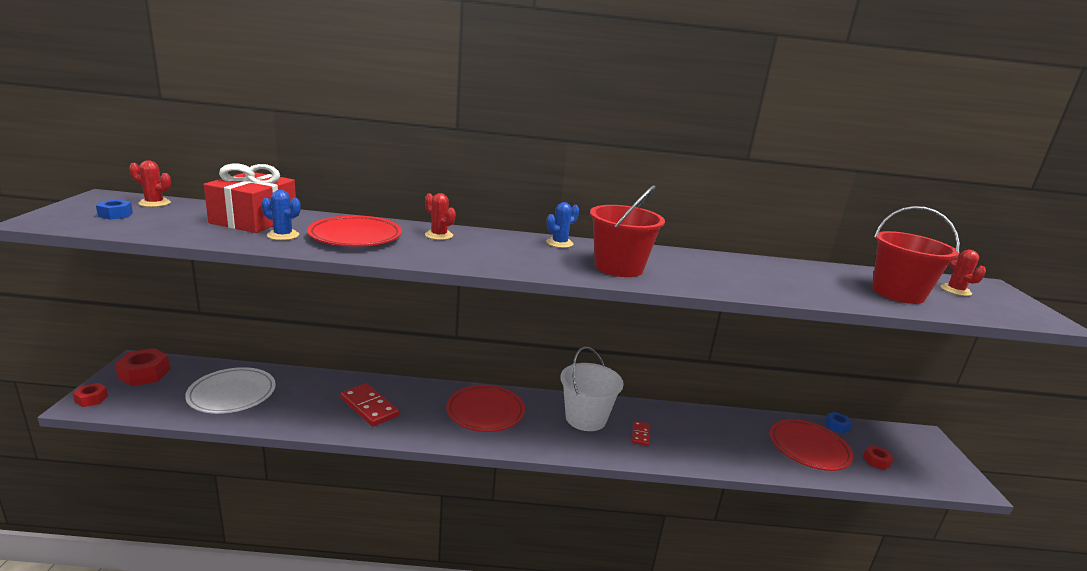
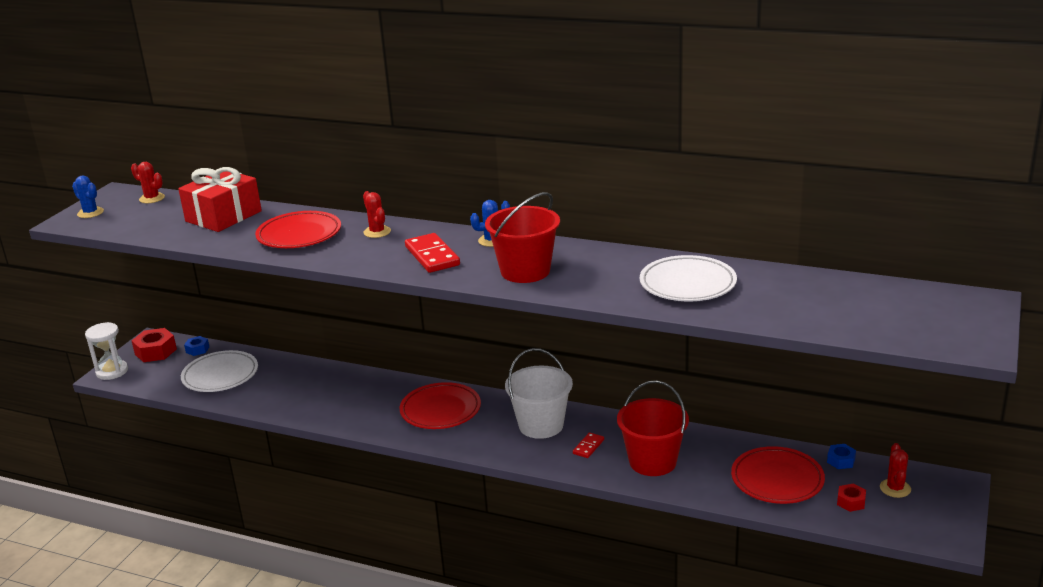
camera: 25 degrees right, 5 degrees up
red nut [73,383,108,407] -> white hourglass [85,322,128,380]
blue nut [96,199,133,220] -> blue nut moved to [184,336,209,356]
blue cactus [262,190,301,240] -> blue cactus moved to [72,176,104,218]
red domino [340,383,399,426] -> red domino moved to [405,233,460,273]
red bucket [872,206,960,304] -> red bucket moved to [617,380,689,476]
red cactus [940,248,986,296] -> red cactus moved to [880,443,911,498]
none -> white plate [640,255,737,301]

